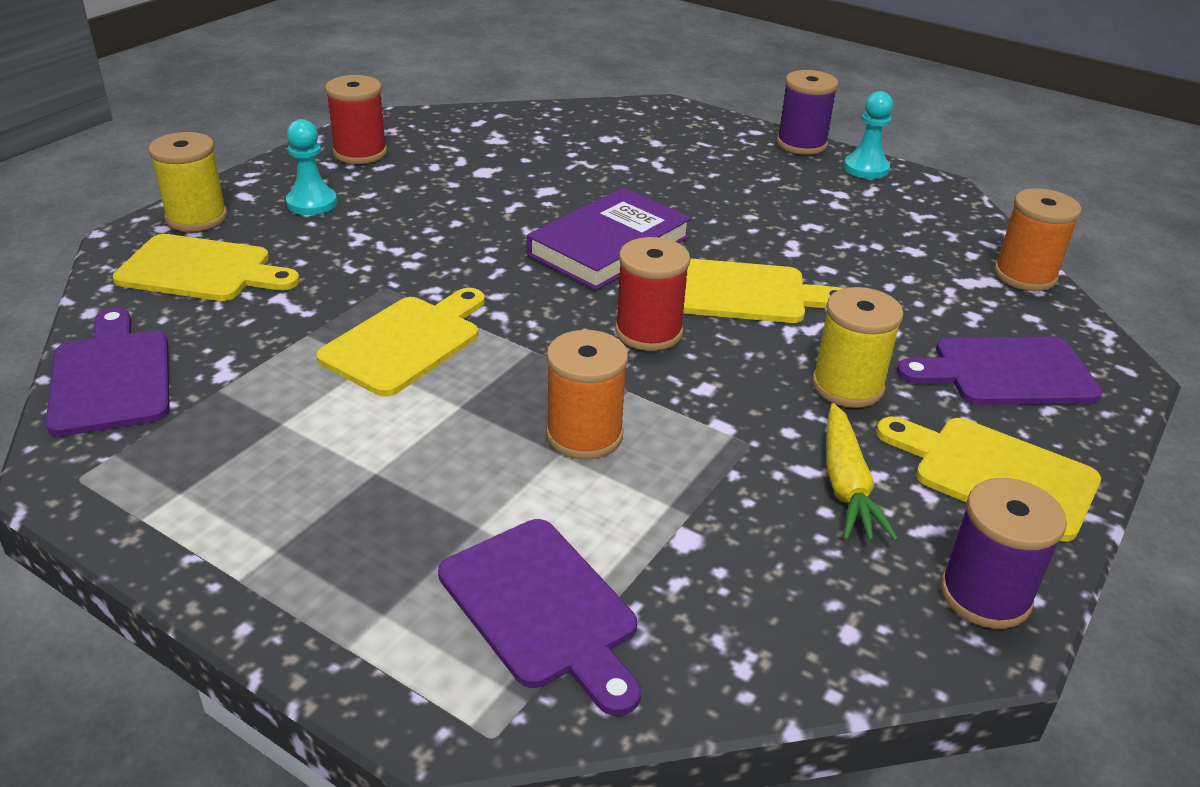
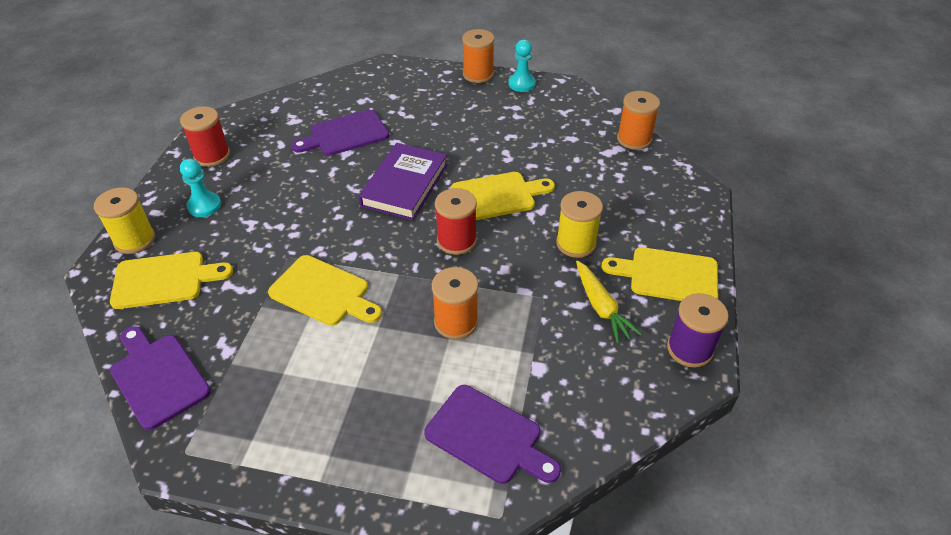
camera: 20 degrees left, 10 degrees up
yellow cutting board [316,288,485,397] -> yellow cutting board turned 105 degrees clockwise [268,255,382,326]
purple spool [777,70,838,155] -> orange spool [462,29,495,83]
purple cutting board [897,337,1102,405] -> purple cutting board moved to [291,110,389,156]

